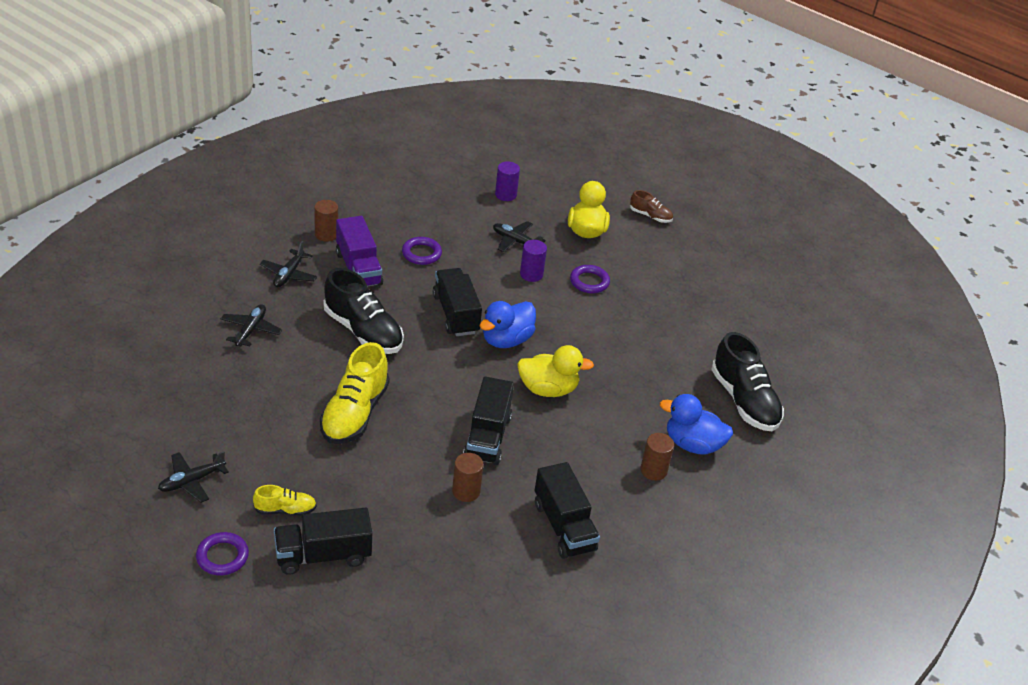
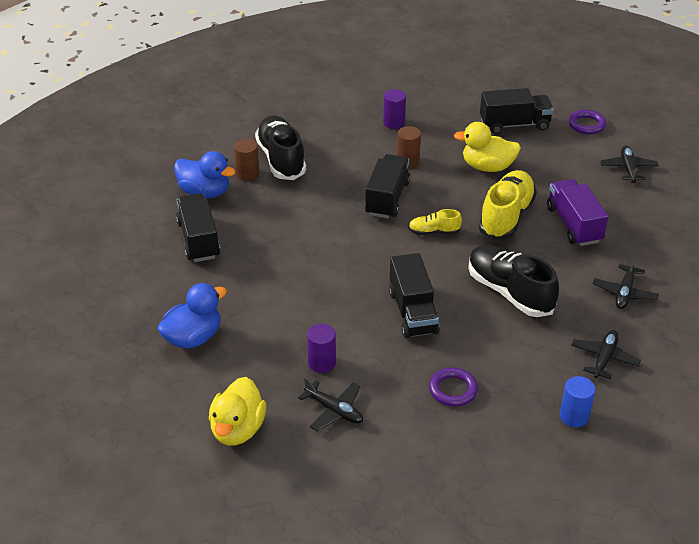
camera: 170 degrees left, 0 degrees up
black plane [158,451,229,503] -> black plane turned 60 degrees counterclockwise [600,146,659,183]
yellow shoe [253,485,317,516] -> yellow shoe moved to [408,209,462,235]
brown cylinder [314,200,338,242] -> blue cylinder [560,376,596,428]
purple truck [336,216,383,287] -> purple truck moved to [547,179,608,246]
blue duck [480,301,536,348] -> blue duck moved to [157,283,227,349]
purple cylinder [495,161,520,201] -> purple cylinder moved to [383,89,406,129]
yellow duck [517,345,594,397] -> yellow duck moved to [454,122,521,172]
black truck [535,462,600,559] -> black truck moved to [176,193,221,262]
purple ring [570,265,610,293] -> none
brown shoe [630,190,673,223] -> none
black shoe [711,332,784,431] -> black shoe moved to [255,116,306,180]

